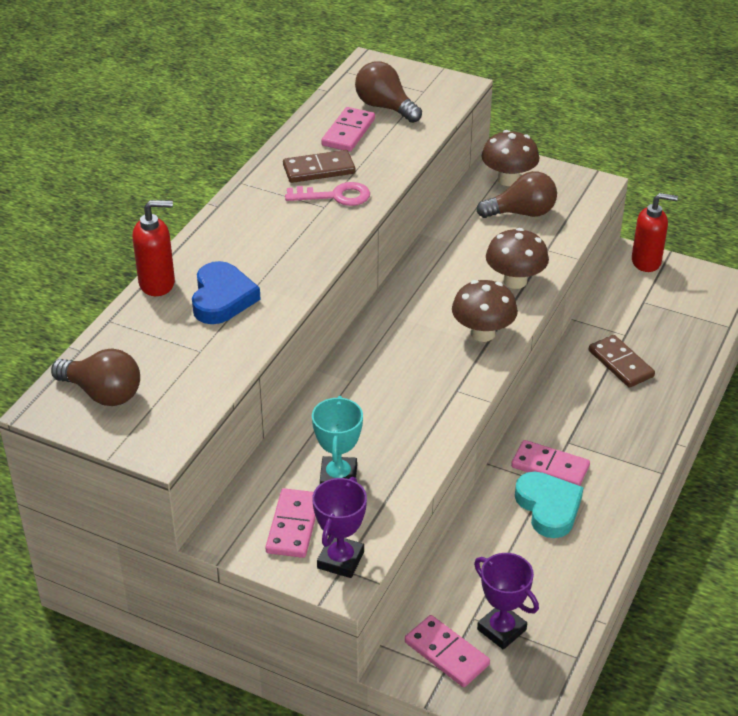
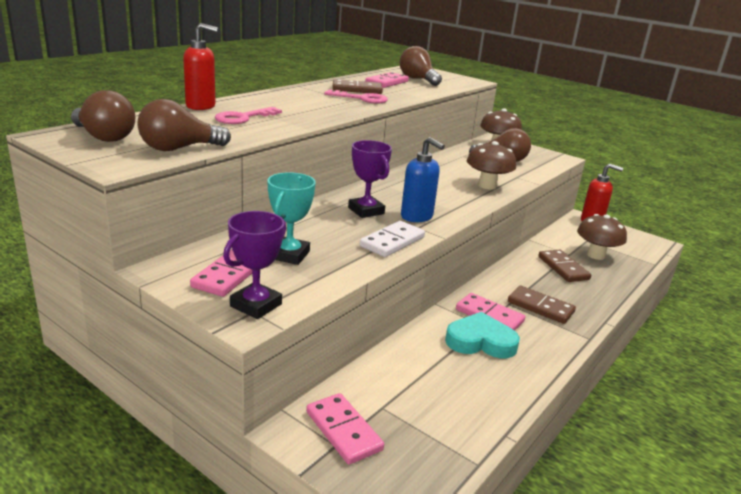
camera: 10 degrees right, 15 degrees down
blue heart [192,261,261,324] -> pink key [215,107,282,124]
brown mushroom [452,280,518,342] -> brown mushroom moved to [577,214,627,260]
purple trophy [474,553,539,650] -> purple trophy moved to [348,140,392,218]
turquoise heart [515,472,583,538] -> turquoise heart turned 75 degrees counterclockwise [445,312,520,358]
none -> brown light bulb [137,99,231,151]
none -> white domino [360,221,425,257]
none -> blue soap dispenser [401,137,445,222]
none -> brown domino [508,286,576,324]

